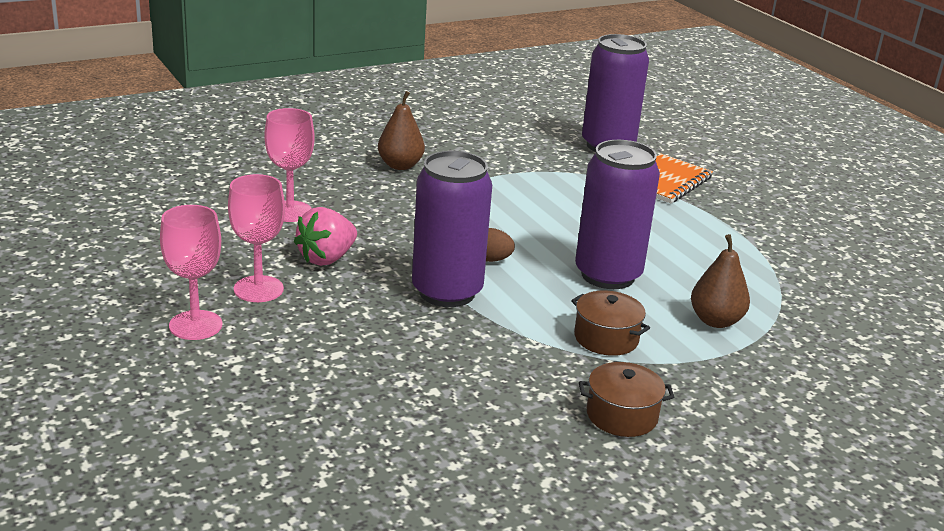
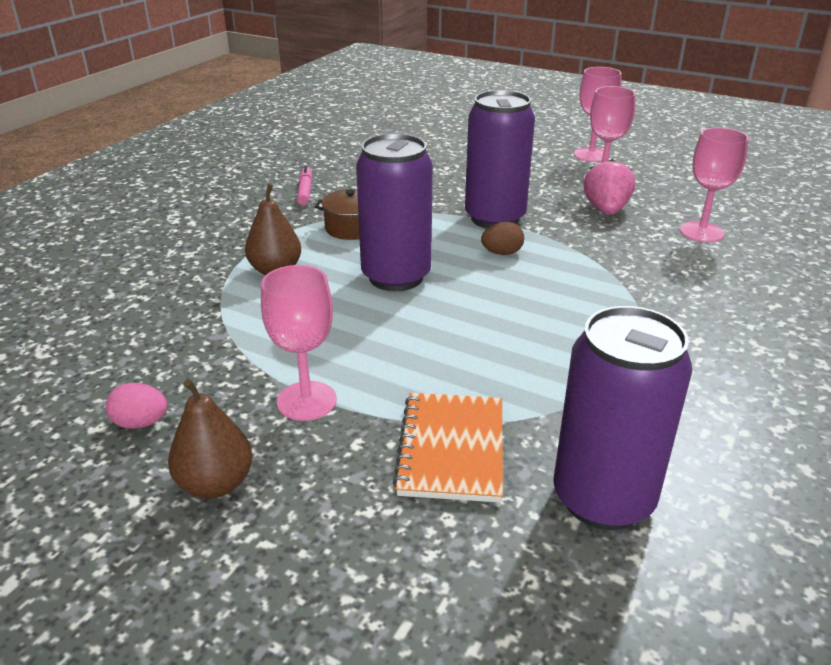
camera: 150 degrees right, 5 degrees up
brown pear [378,91,425,170] -> brown pear moved to [168,379,252,498]
brown pot [579,362,674,437] -> pink marker [297,165,312,206]
none -> pink egg [105,383,168,429]
none -> pink goblet [261,265,337,421]

